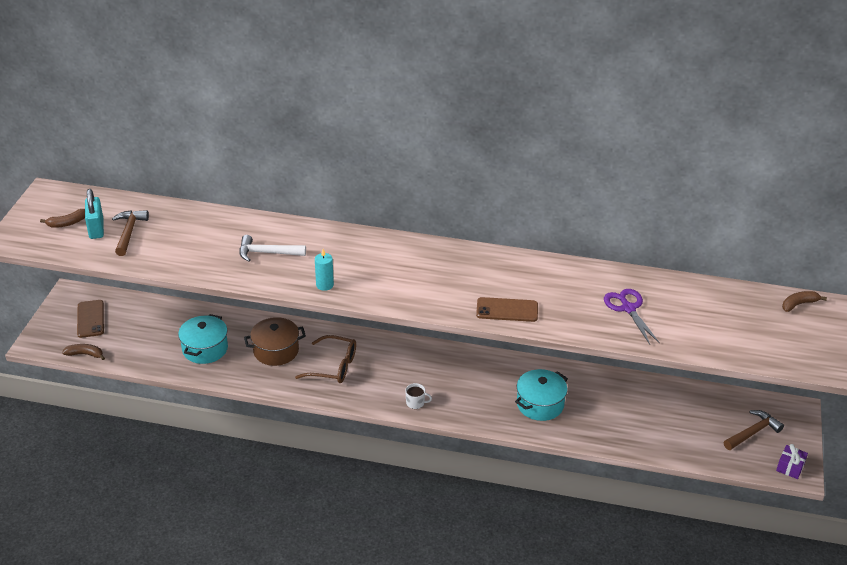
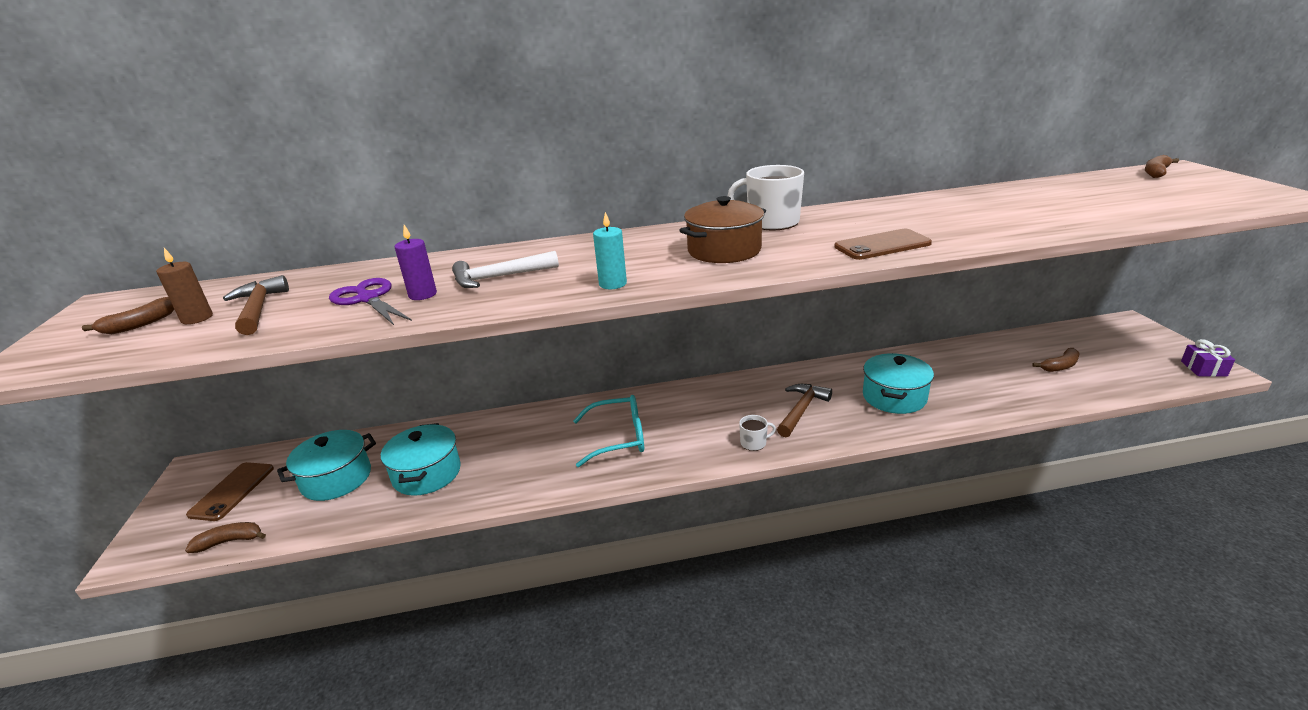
camera: 20 degrees left, 10 degrees down
brown phone [77,300,104,338] -> brown phone turned 45 degrees clockwise [186,462,274,521]
turquoise padlock [85,189,104,239] -> brown candle [156,248,213,324]
brown pot [244,317,306,366] -> brown pot moved to [679,196,766,263]
brown glasses [295,335,356,383] -> turquoise glasses [573,395,644,467]
purple scissors [604,289,660,344] -> purple scissors moved to [329,278,412,325]
brown hammer [724,410,784,450] -> brown hammer moved to [777,384,832,437]
none -> turquoise pot [277,430,376,501]
none -> purple candle [395,225,437,300]
none -> white mug [728,165,804,230]
none -> brown banana [1033,348,1079,372]

